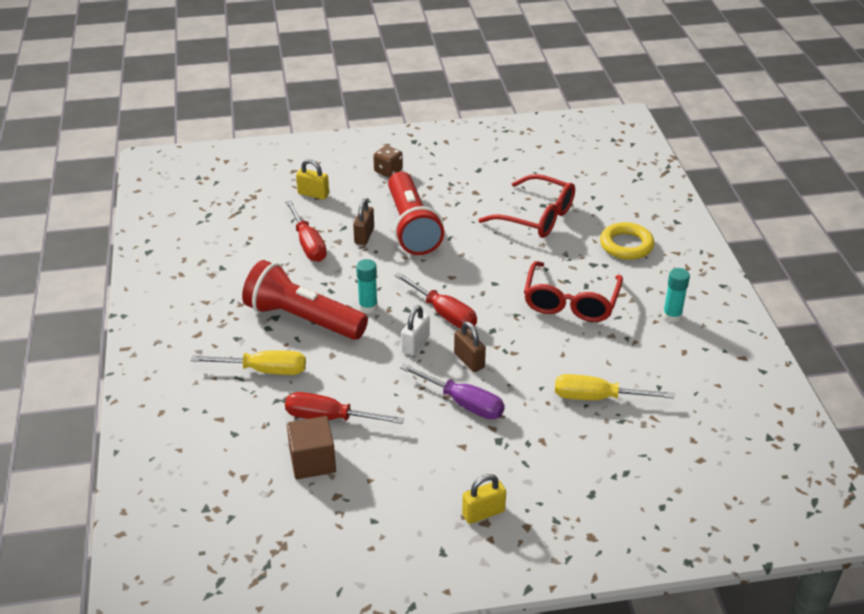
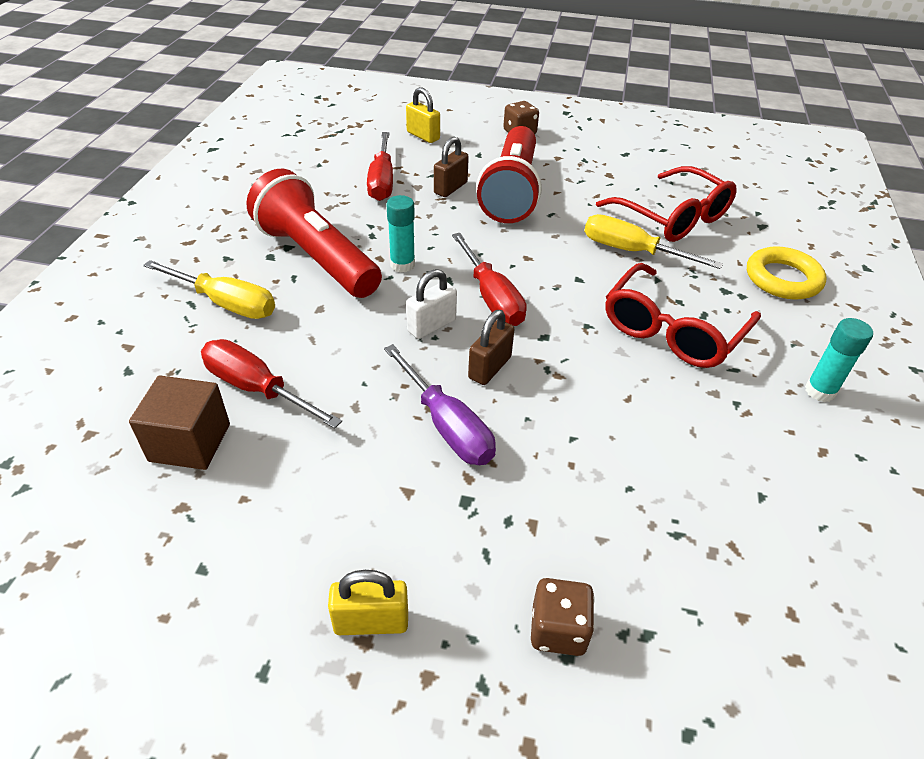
camera: 20 degrees right, 5 degrees up
brown padlock [454,322,486,372] -> brown padlock turned 45 degrees clockwise [468,310,515,385]
yellow screwdriver [555,374,674,400] -> yellow screwdriver moved to [584,214,723,269]
none -> brown dice [531,578,595,656]

